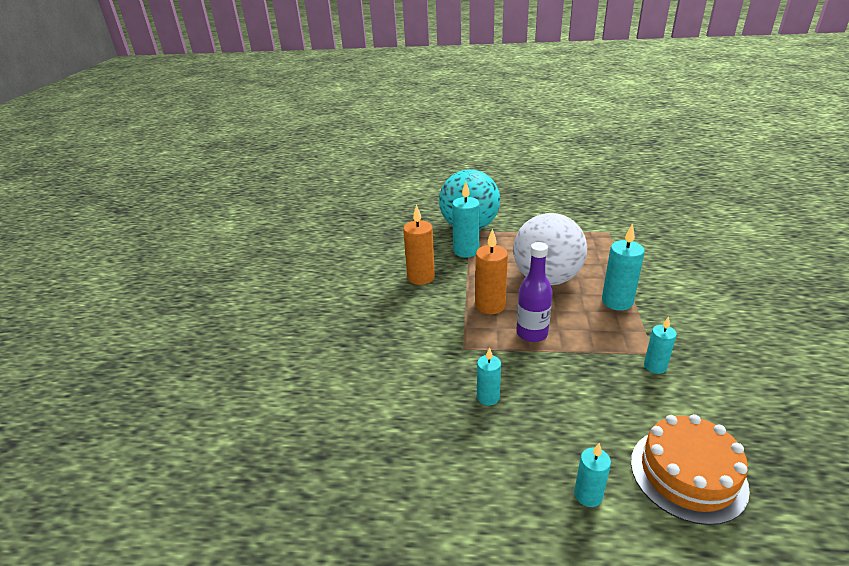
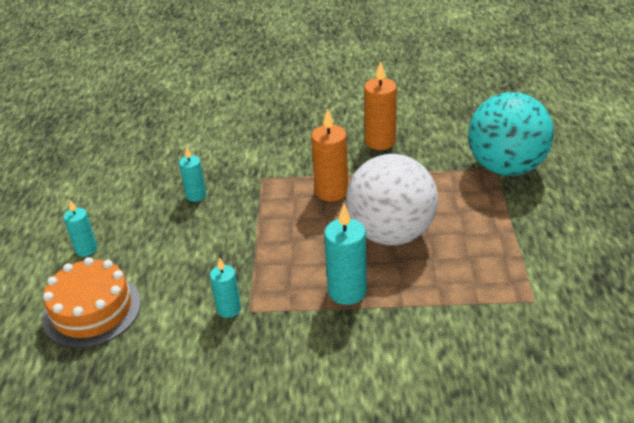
camera: 85 degrees right, 5 degrees up
turquoise candle [452,181,480,257] -> none
purple bottle [516,242,553,342] -> none

